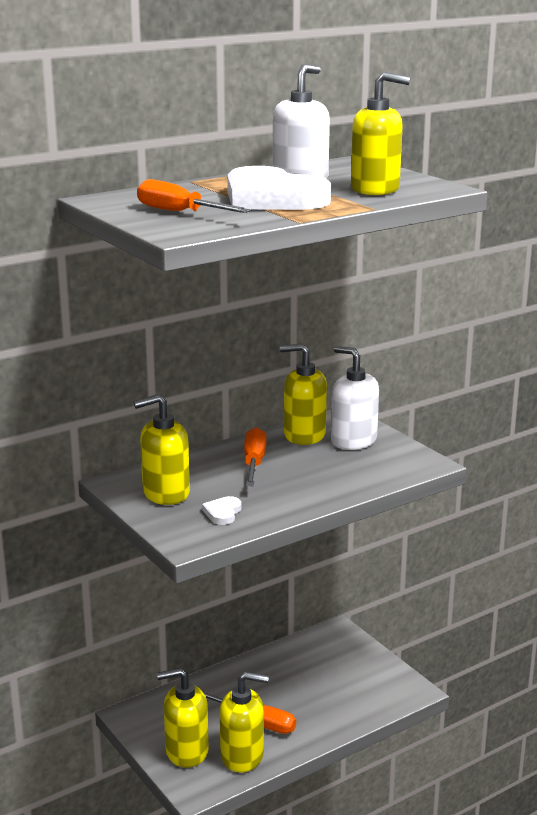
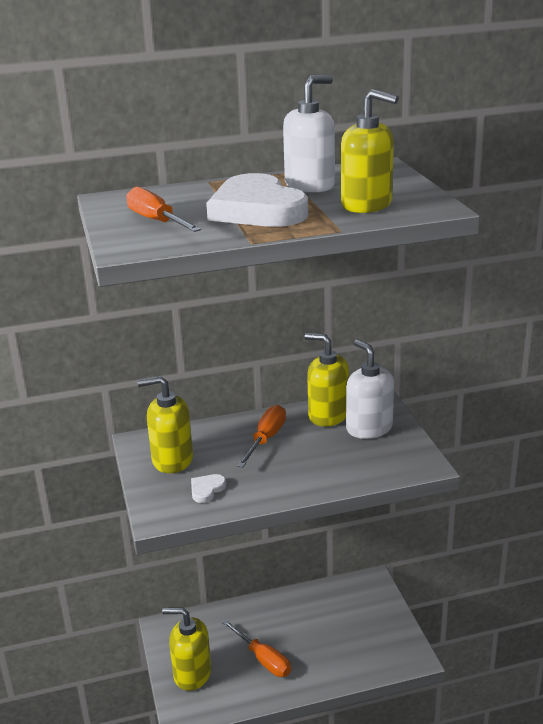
camera: 20 degrees right, 5 degrees up
yellow soap dispenser [220,672,269,772] -> none

